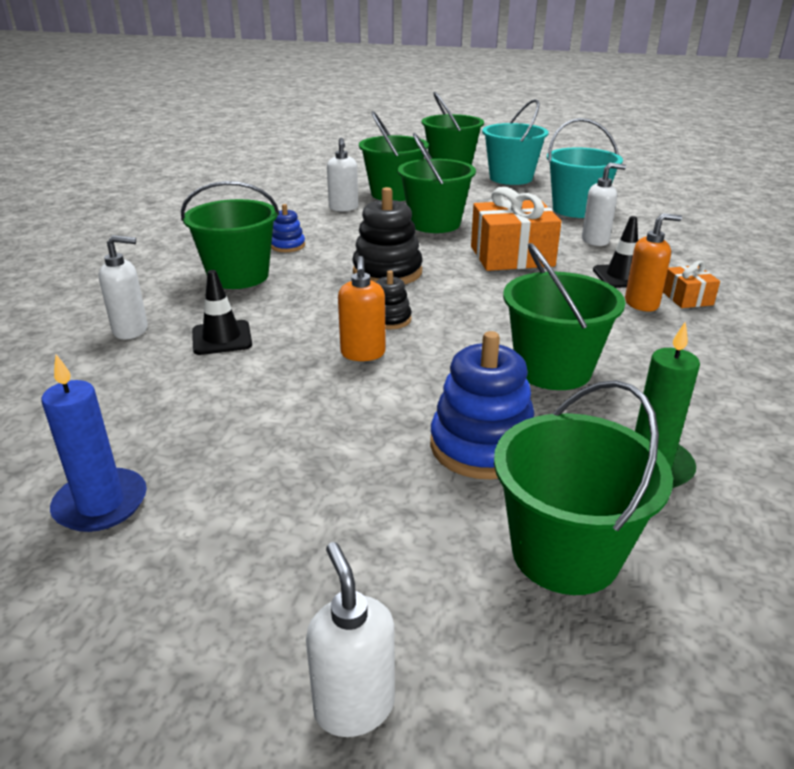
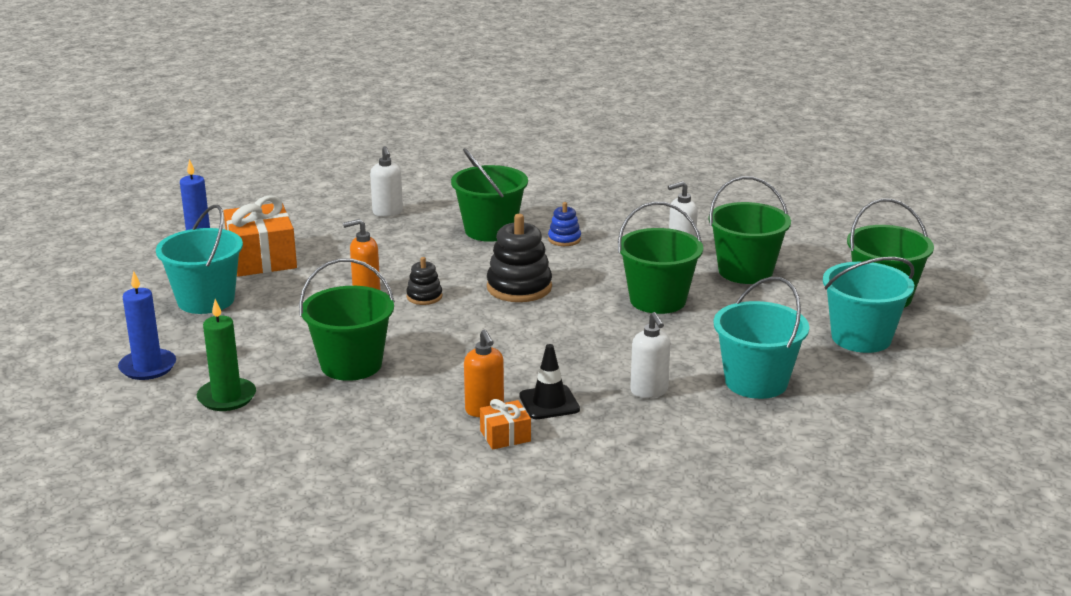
camera: 80 degrees right, 5 degrees down
black traffic cone [192,270,252,355] -> none
white soap dispenser [306,542,395,737] -> none
blue stacking toy [430,331,535,479] -> none
orange gift [471,187,561,271] -> orange gift moved to [224,196,297,277]
green bucket [494,380,673,595] -> blue candle [118,271,176,380]
none -> turquoise bucket [156,205,243,314]

